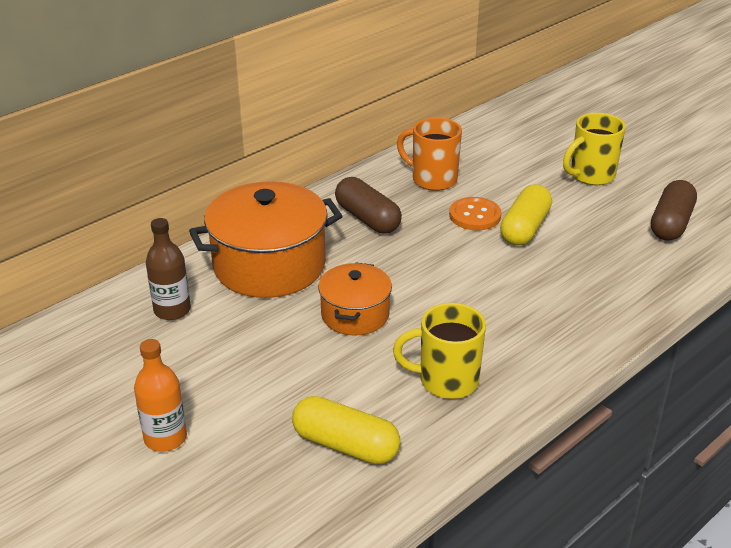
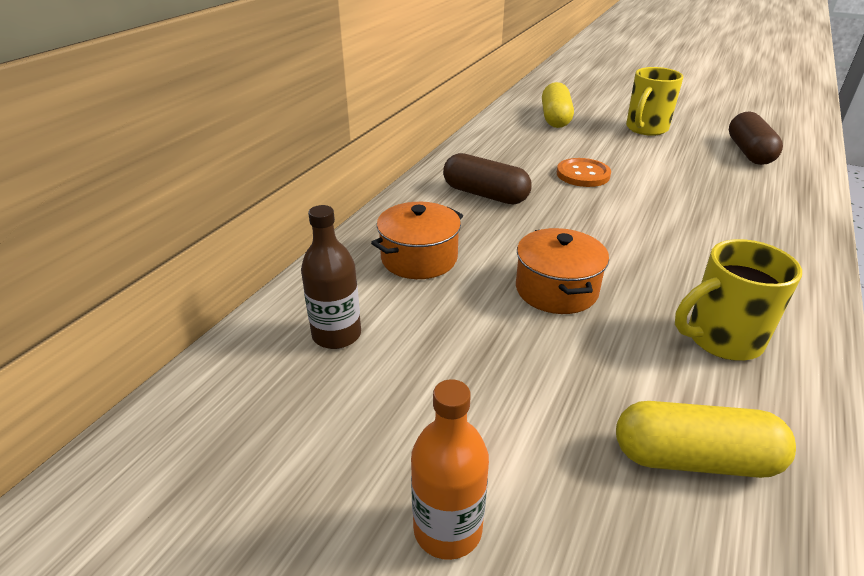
camera: 20 degrees left, 0 degrees up
orange pot [189,181,342,298] -> orange pot [371,202,463,279], size x0.57
orange mug [397,117,462,191] -> none
yellow capsule [500,184,552,246] -> yellow capsule moved to [542,82,574,128]

